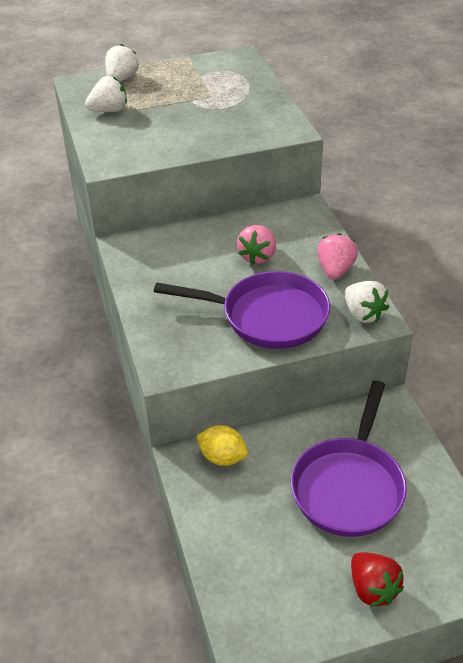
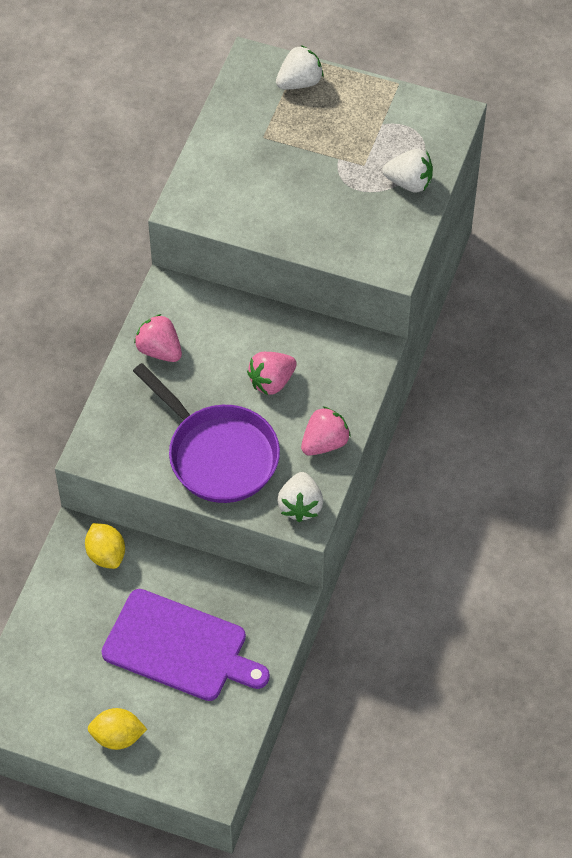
camera: 35 degrees right, 15 degrees up
white strawberry [85,76,127,112] -> white strawberry moved to [383,149,433,193]
purple pan [291,381,407,537] -> purple cutting board [101,589,270,701]
red strawberry [351,552,404,607] -> yellow lemon [88,708,147,750]
none -> pink strawberry [134,314,182,362]

